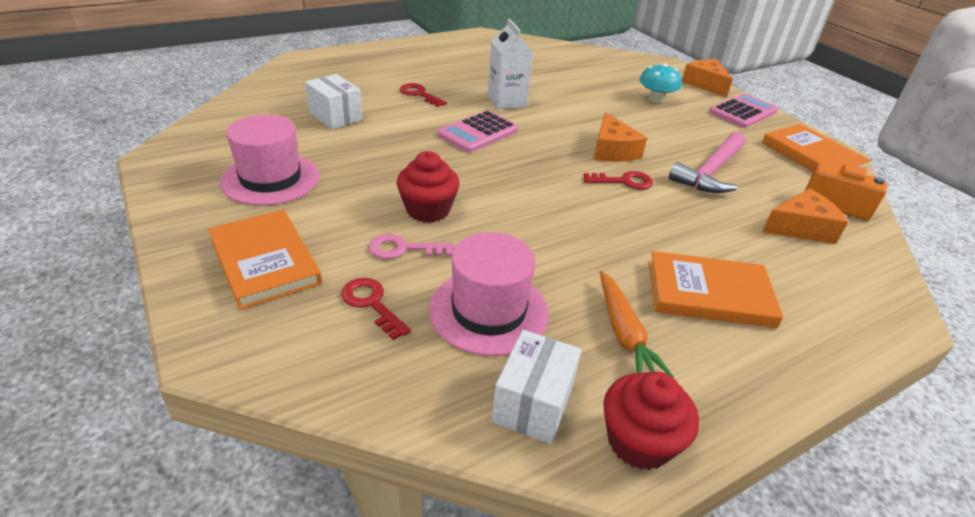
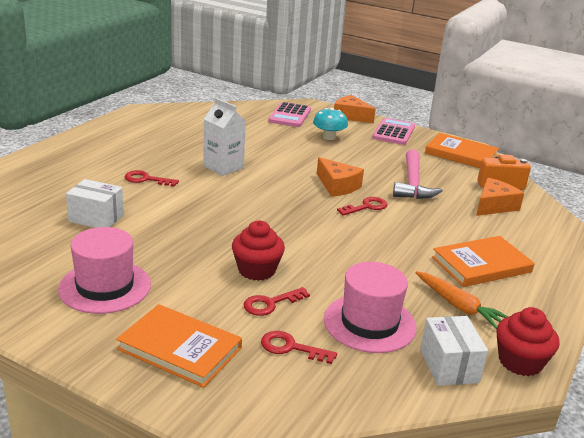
camera: 30 degrees left, 10 degrees down
pink key [369,234,454,259] -> red key [244,287,310,316]
pink calculator [437,110,518,153] -> pink calculator moved to [268,102,311,127]

